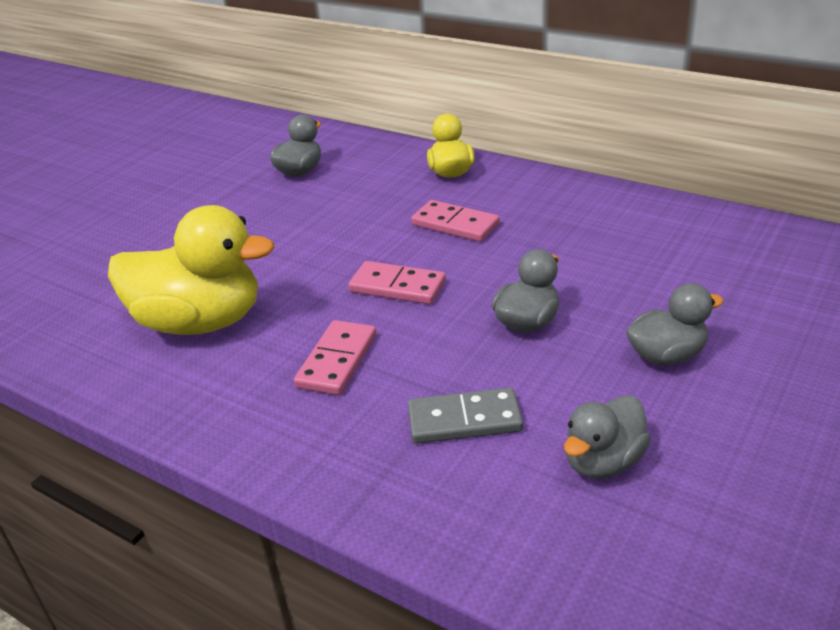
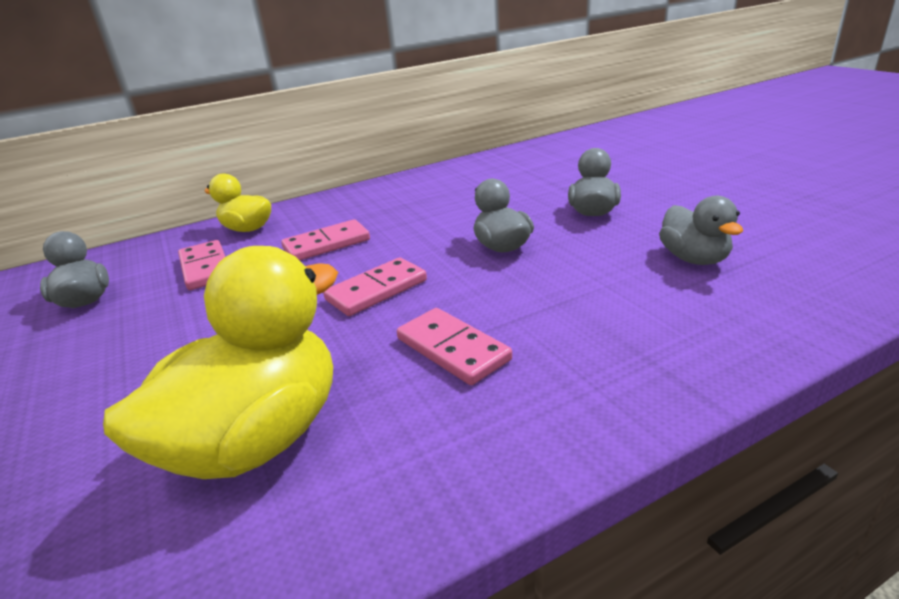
camera: 60 degrees left, 5 degrees down
grey domino [408,387,523,444] -> none
none -> pink domino [178,240,225,290]

